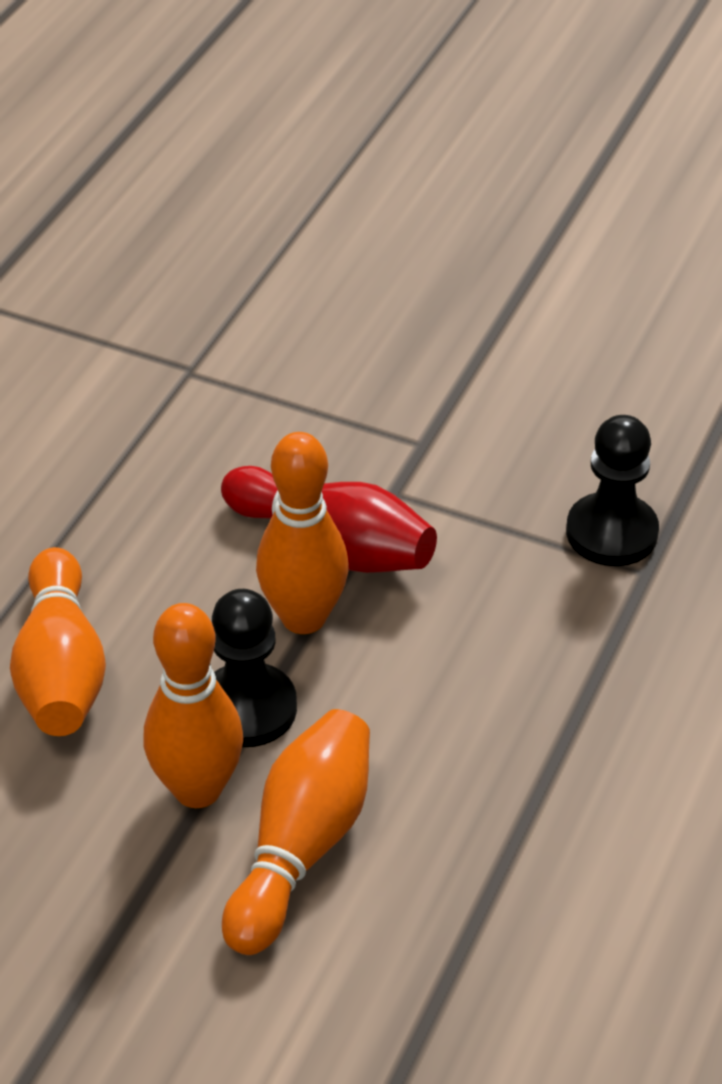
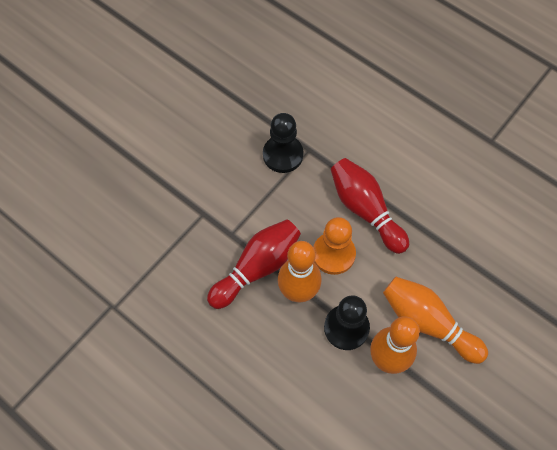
camera: 75 degrees left, 20 degrees up
orange bowling pin [10,547,106,736] -> none
none -> orange pawn [313,217,356,275]
none -> red bowling pin [331,158,409,254]

